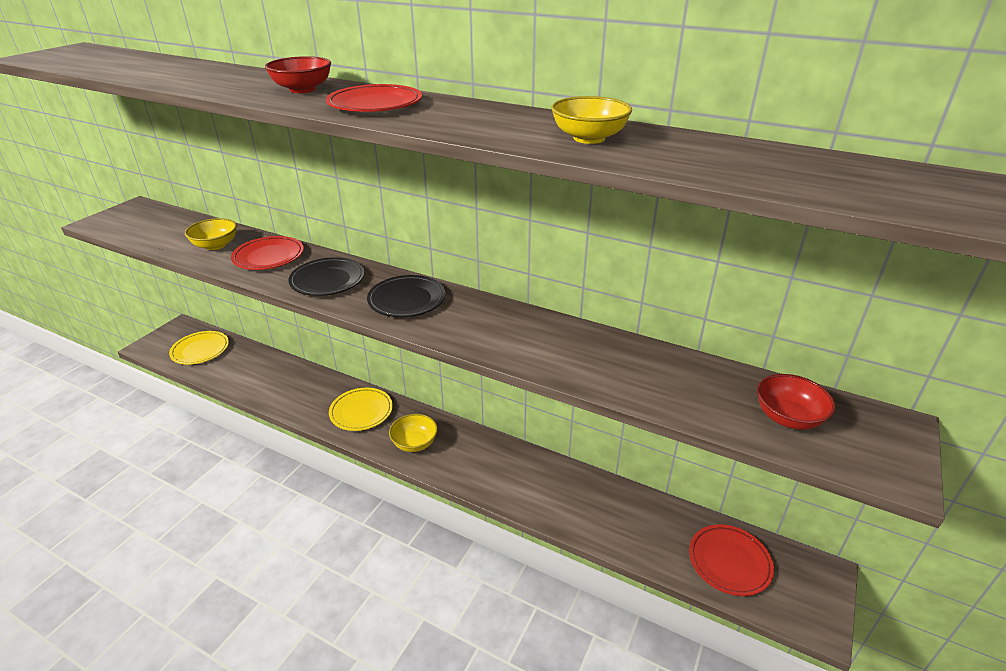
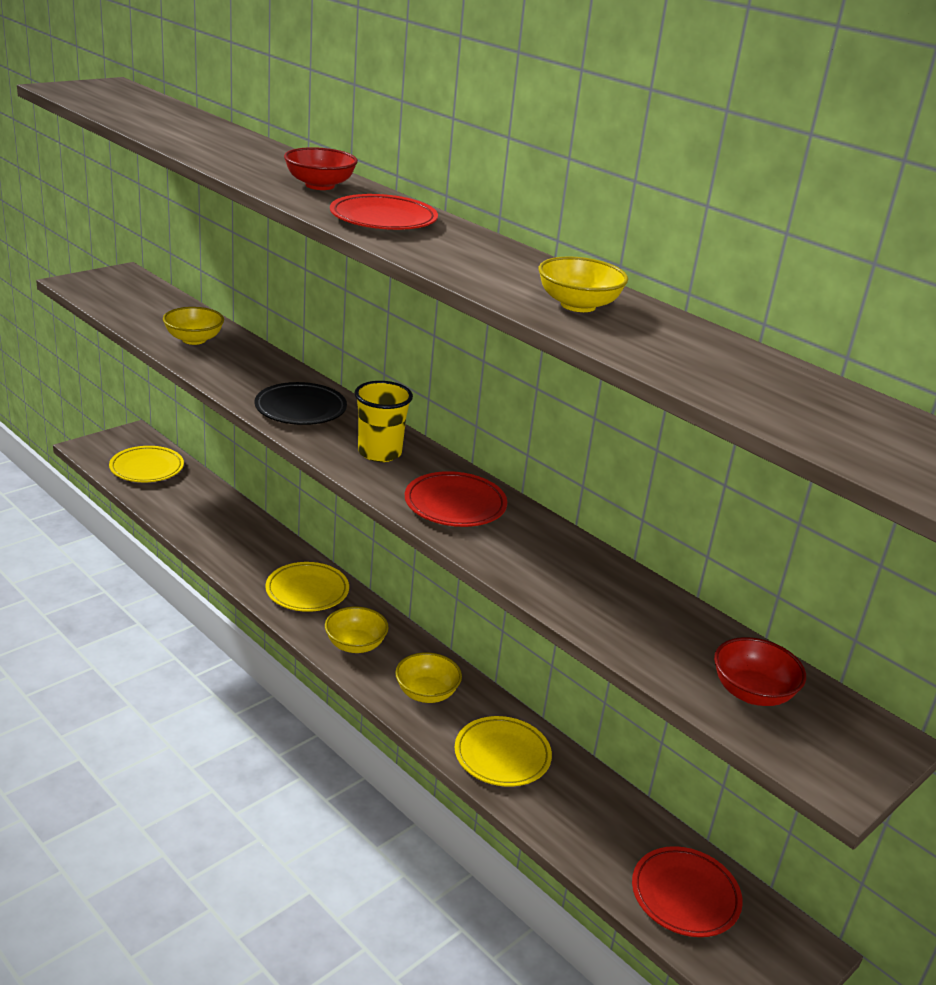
camera: 15 degrees right, 5 degrees down
red plate [231,236,304,270] -> red plate moved to [405,471,507,527]
black plate [367,275,445,317] -> yellow cup [354,381,413,462]
none -> yellow bowl [395,652,462,703]
none -> yellow plate [454,716,552,787]

